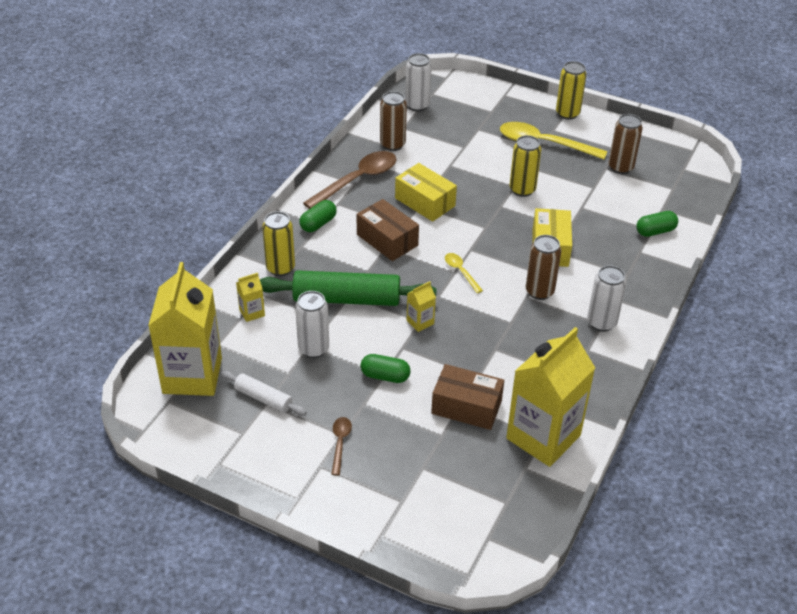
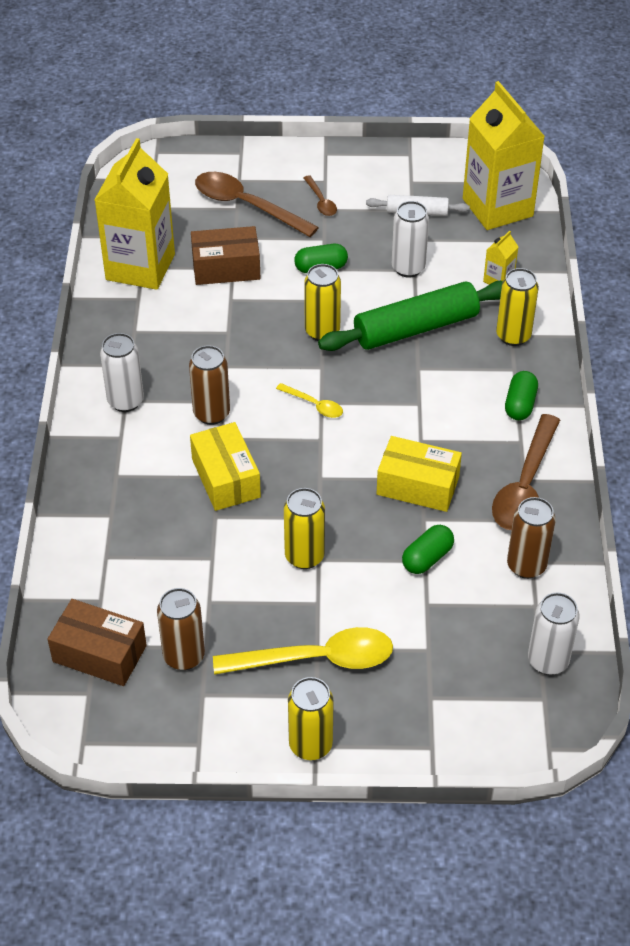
camera: 155 degrees right, 5 degrees up
brown box [357,199,419,261] -> brown box moved to [48,599,147,686]
yellow carton [407,281,436,332] -> yellow can [304,264,341,341]
green capsule [636,211,678,237] -> green capsule moved to [402,525,454,574]
none -> brown spoon [195,172,319,237]

